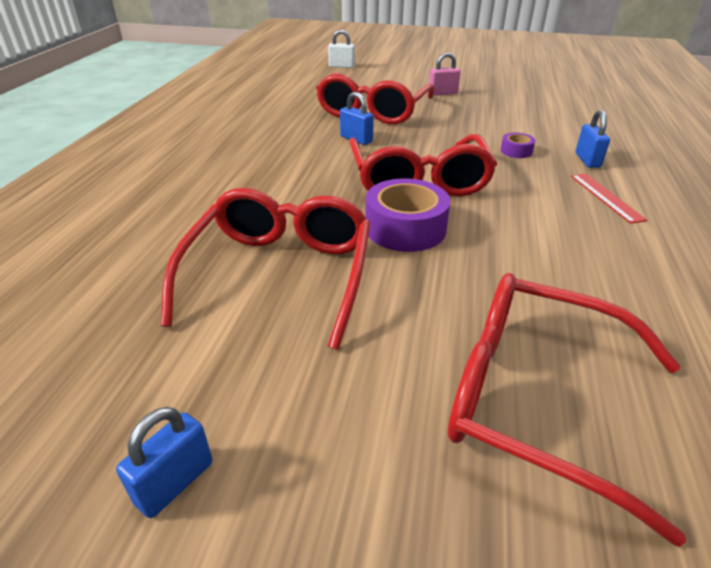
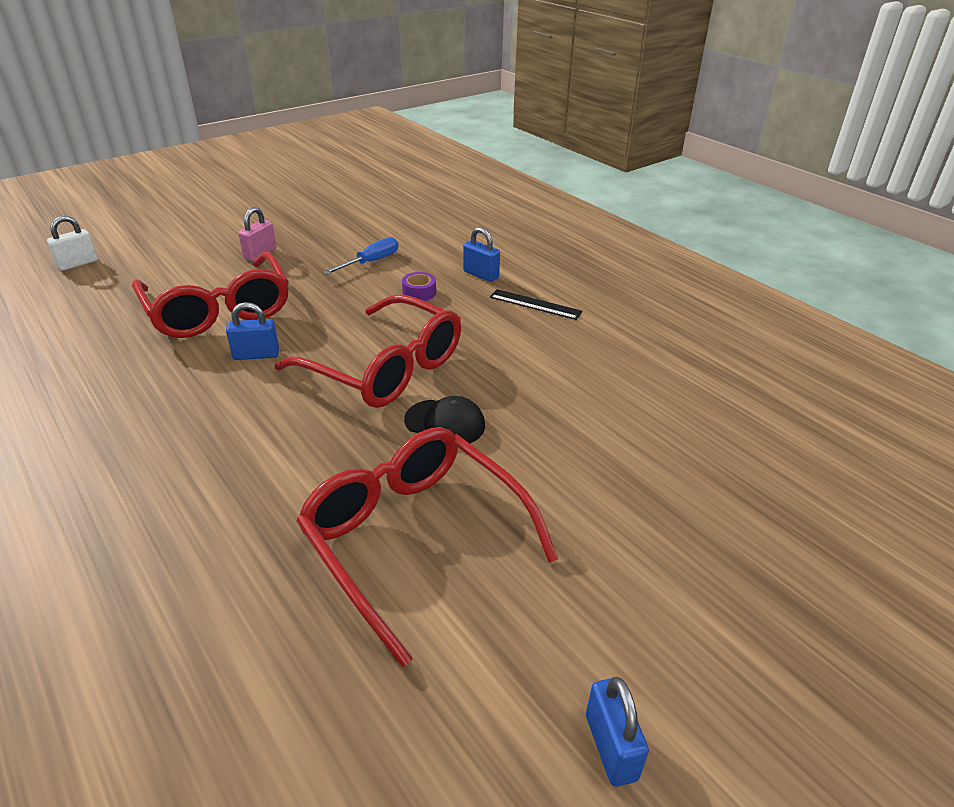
camera: 50 degrees left, 0 degrees up
purple tape [365,178,450,252] -> black cap [404,396,485,443]
red glasses [447,273,686,547] -> none
red ruler [571,173,647,224] -> black ruler [490,289,583,320]
none -> blue screwdriver [323,237,398,275]

